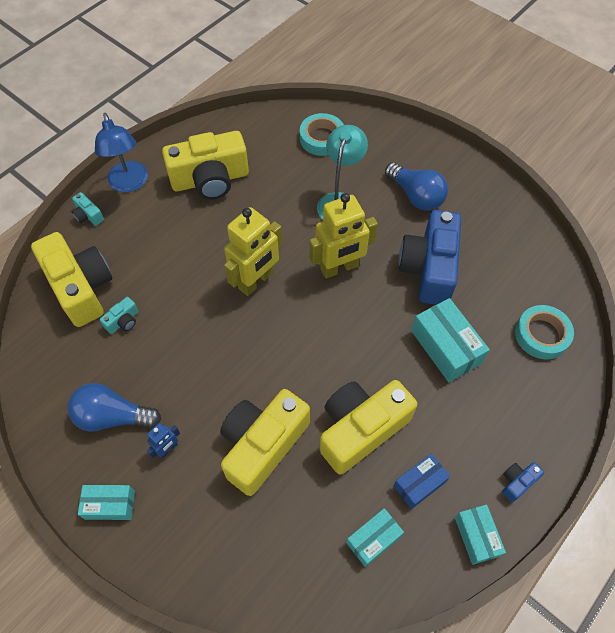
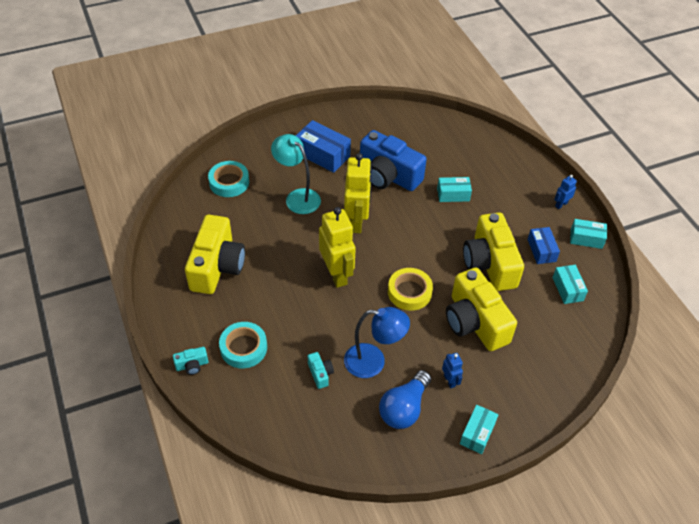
camera: 65 degrees left, 10 degrees down
yellow camera [31,232,113,327] -> none
blue lamp [95,113,148,192] -> blue lamp moved to [344,307,410,378]
blue light bulb [385,163,448,211] -> blue box [296,120,351,173]
turquoise box [411,298,490,382] -> turquoise box [437,177,472,202], size x0.63
blue camera [502,462,544,502] -> blue robot [554,175,577,209]
turquoise tape [515,305,574,359] -> turquoise tape moved to [219,322,267,368]
none -> yellow tape [388,268,433,311]

